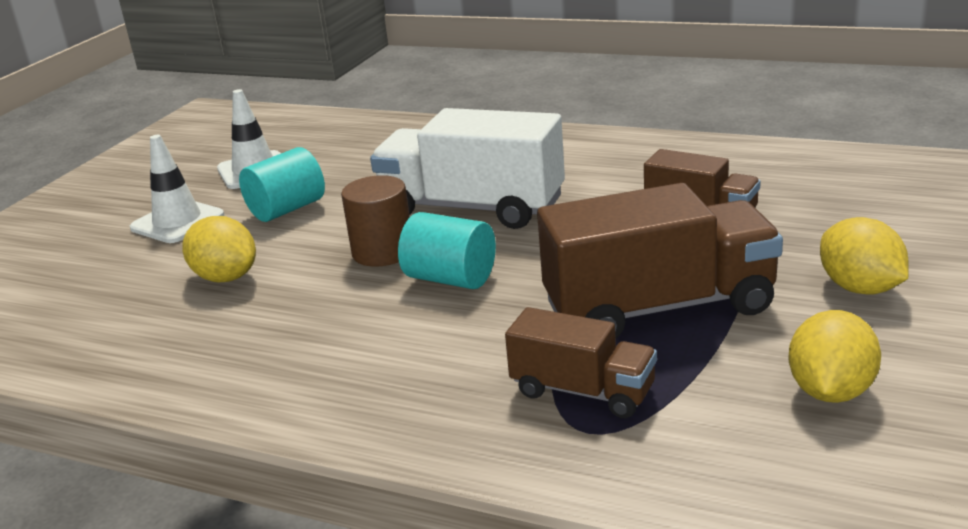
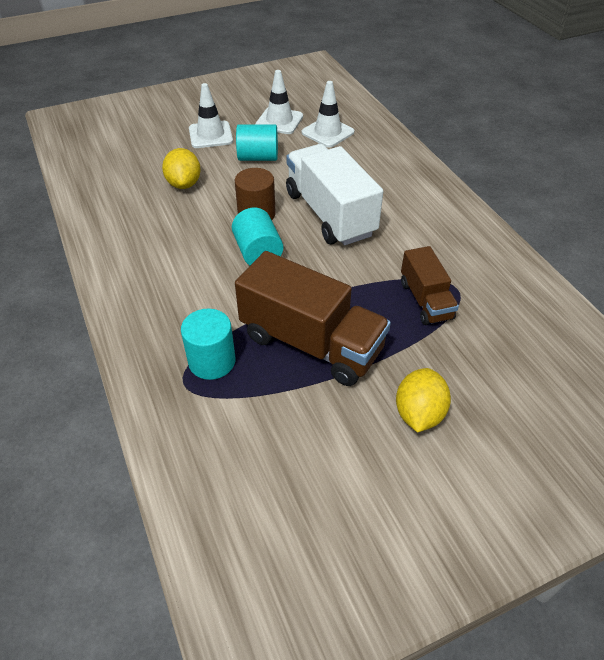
camera: 40 degrees right, 20 degrees up
brown truck [505,307,657,418] -> turquoise cylinder [181,309,236,380]
yellow lemon [788,310,881,403] -> none
none -> white traffic cone [302,81,354,148]

